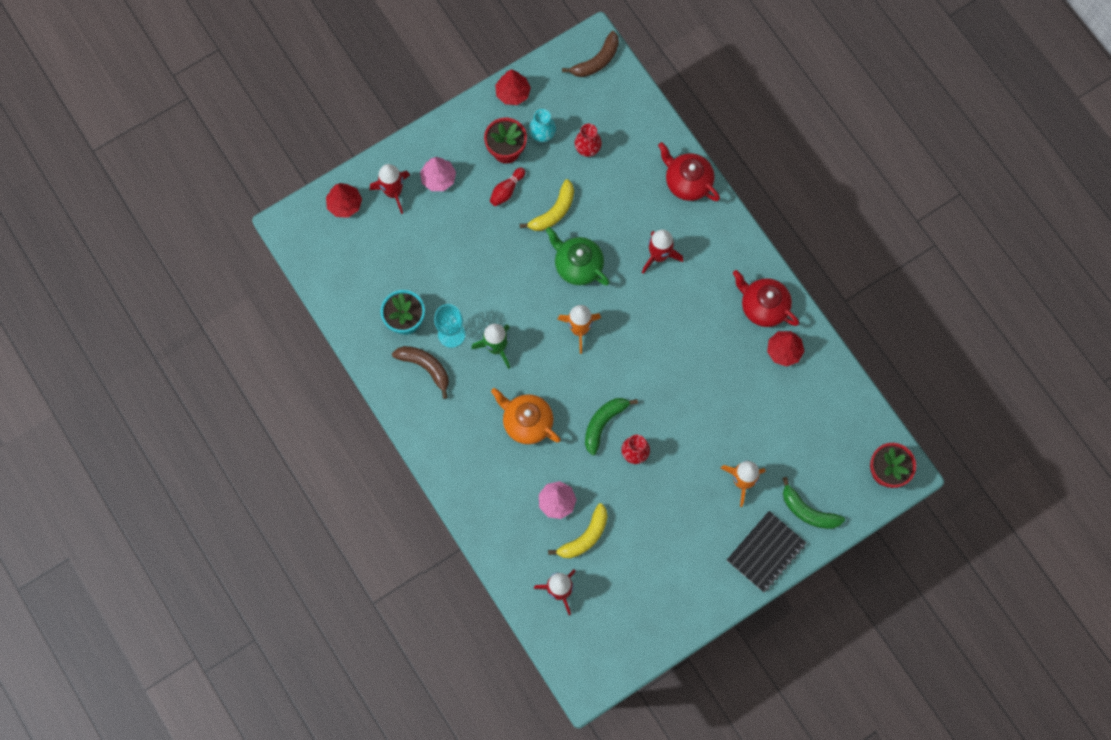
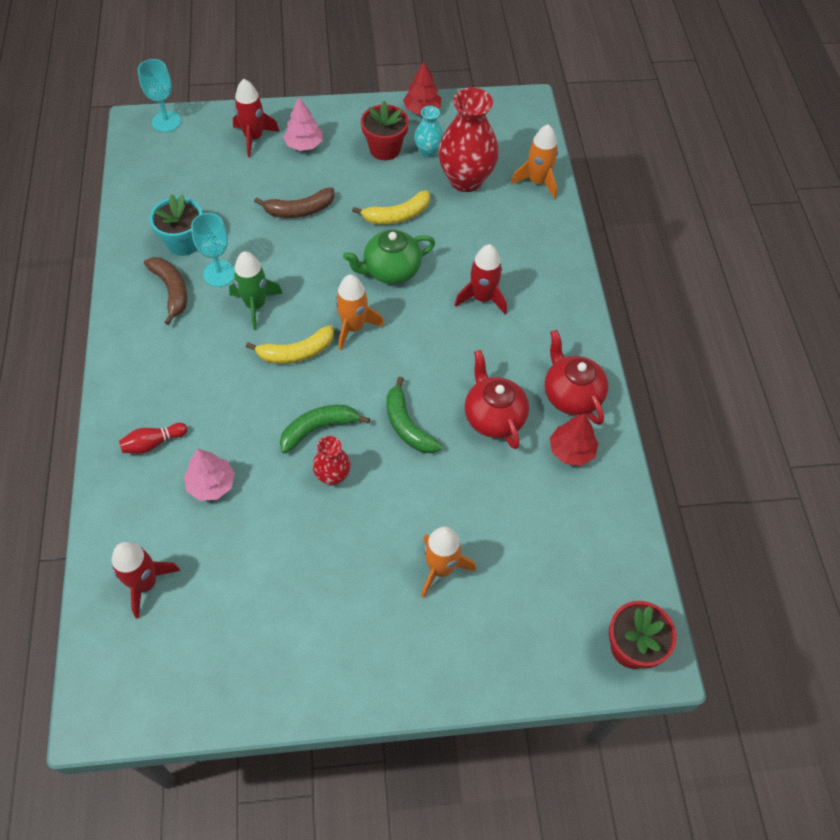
camera: 25 degrees right, 15 degrees down
red tree [326,183,362,218] -> none
red bowling pin [490,168,525,206] -> red bowling pin moved to [119,423,188,454]
orange teapot [491,388,561,444] -> none
green teapot [546,227,610,286] -> green teapot turned 90 degrees counterclockwise [343,230,435,284]
yellow banana [548,503,608,558] -> yellow banana moved to [246,325,334,364]
brown banana [562,31,619,77] -> brown banana moved to [254,187,334,218]
red vase [574,124,602,157] -> red vase [438,88,499,192], size x1.94
red teapot [658,142,720,201] -> red teapot moved to [465,350,529,449]
black notebook [727,511,807,593] -> none
green banana [782,477,845,529] -> green banana moved to [386,377,442,453]
none -> turquoise goblet [138,59,181,132]
none -> orange rocket [511,124,558,199]

